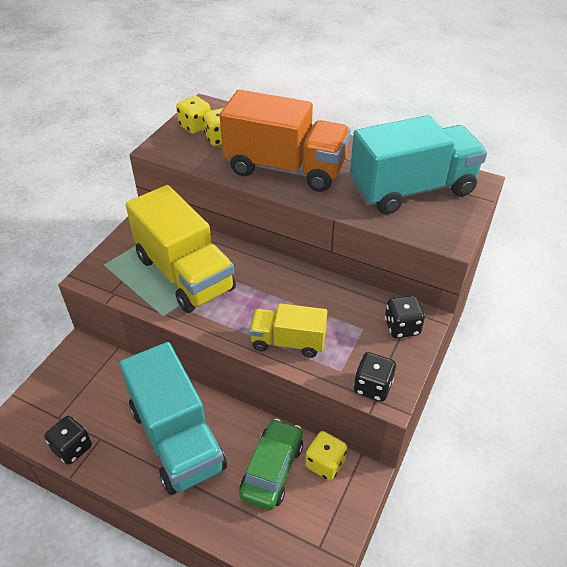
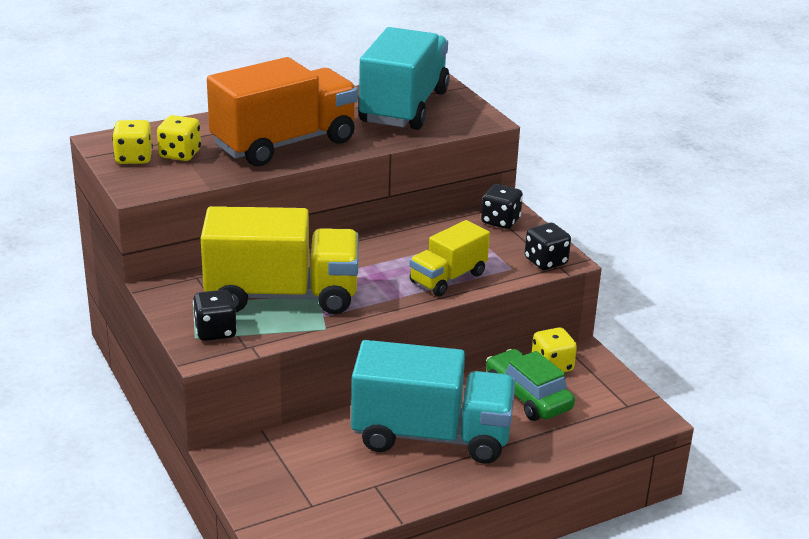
camera: 55 degrees left, 15 degrees down
black dice [45,416,92,465] -> black dice moved to [193,290,237,341]

